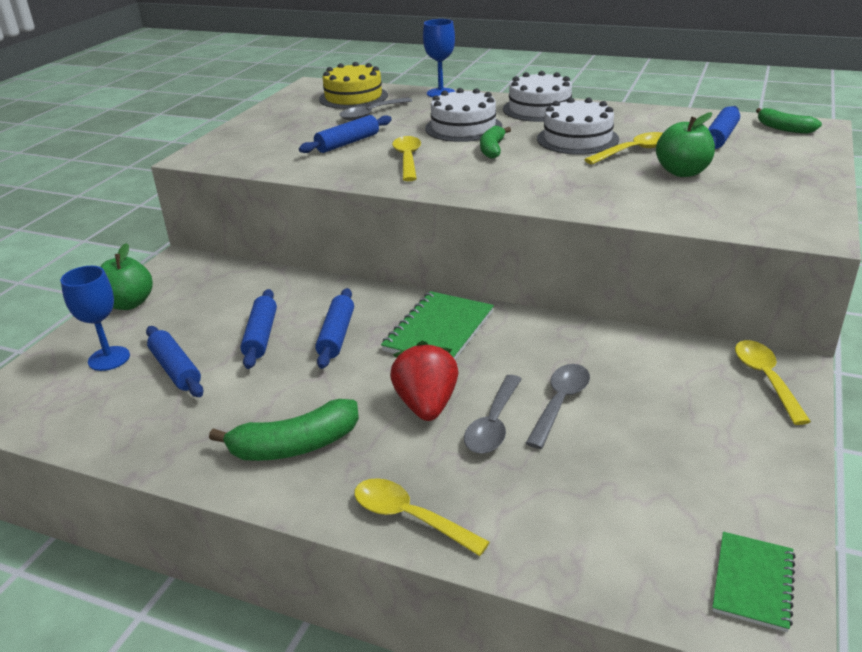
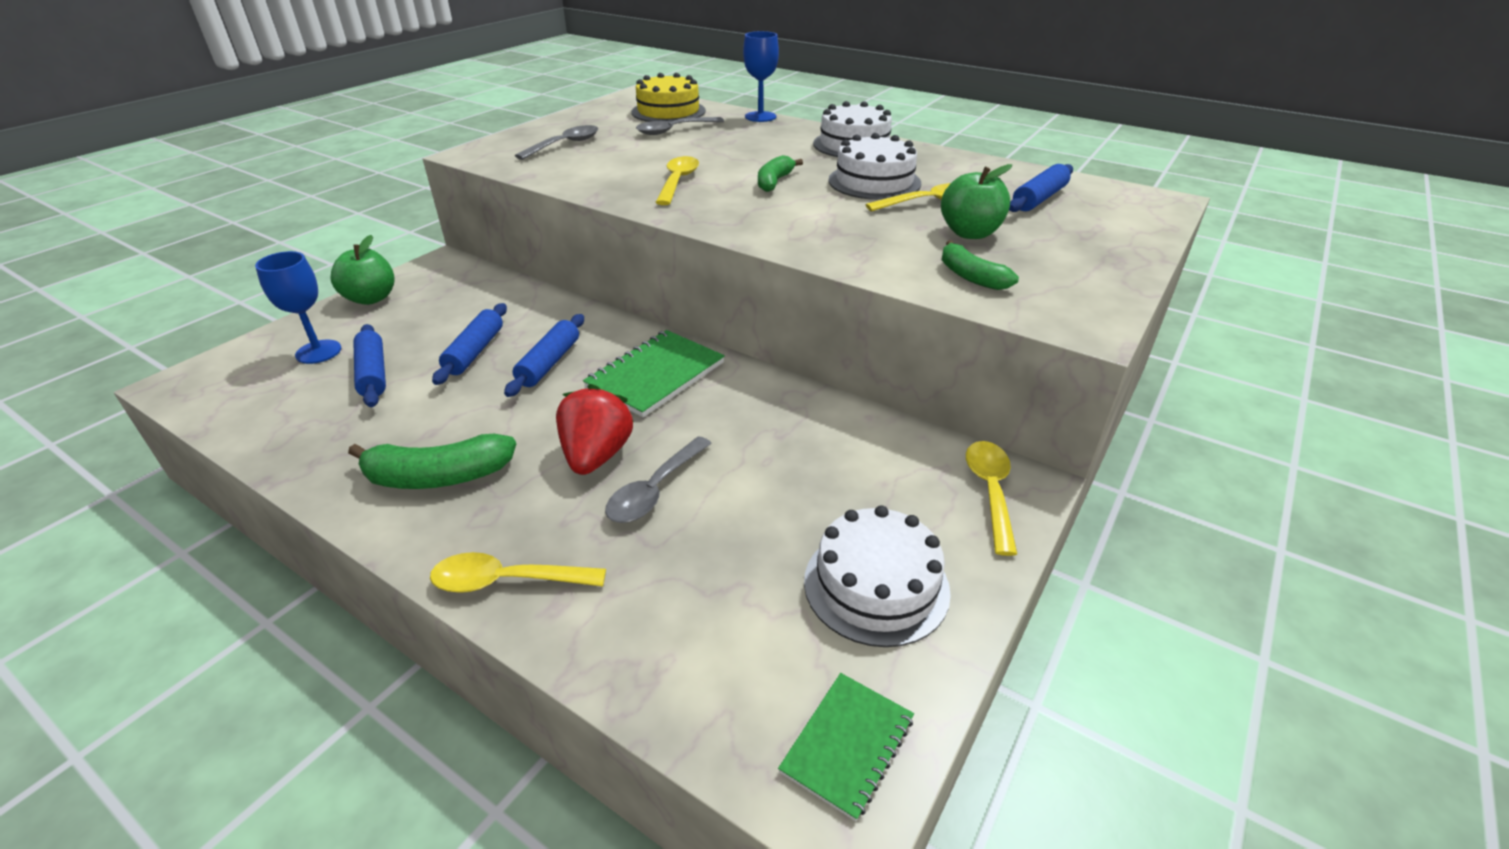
camera: 10 degrees right, 5 degrees up
blue rolling pin [299,115,392,153] -> none
yellow spoon [354,478,490,556] -> yellow spoon turned 45 degrees counterclockwise [430,552,606,593]
white cake [425,88,502,142] -> white cake moved to [804,505,951,647]
grey spoon [526,364,590,449] -> grey spoon moved to [515,125,598,160]
green banana [756,108,822,134] -> green banana moved to [942,240,1019,290]

